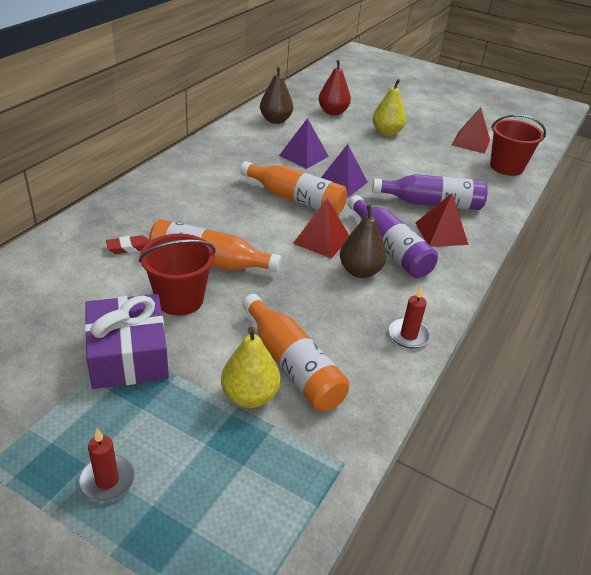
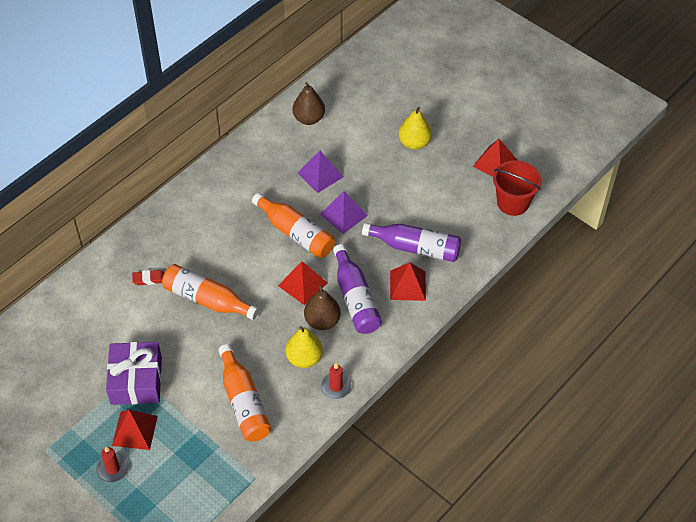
camera: 15 degrees right, 15 degrees up
red bucket [139,234,216,316] -> none
yellow pear [221,327,281,408] -> yellow pear moved to [285,326,323,368]
red pear [319,60,351,115] -> none
none -> red pyramid [112,410,158,450]

